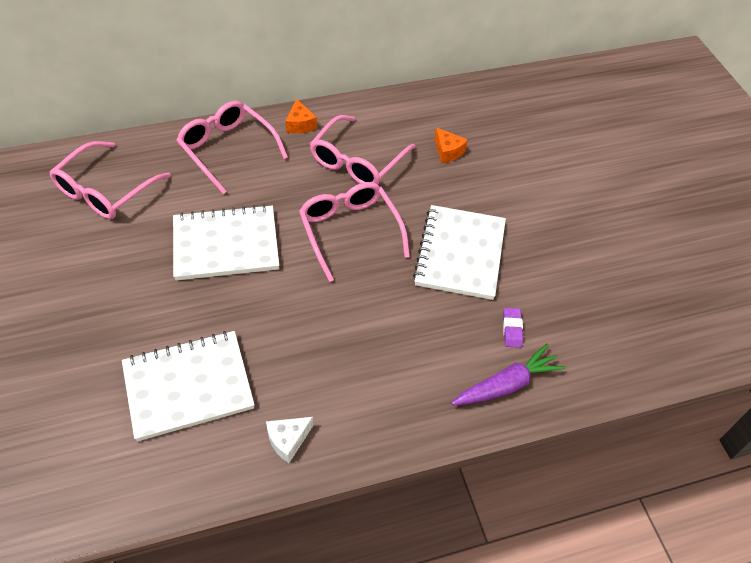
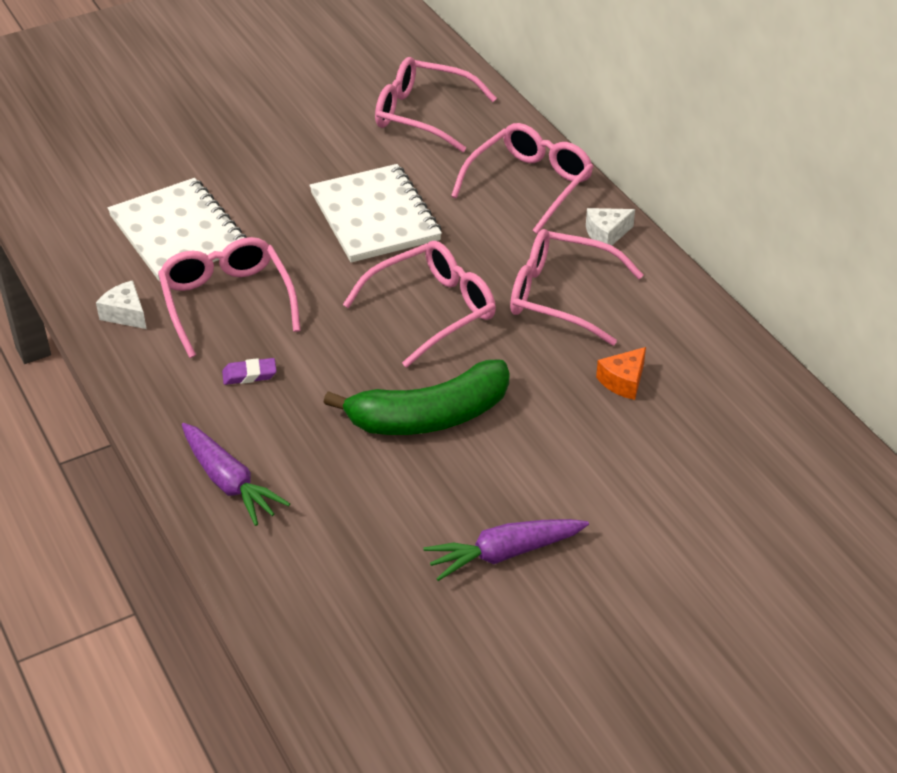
camera: 80 degrees right, 10 degrees down
orange cheese [286,99,317,133] -> white cheese [586,208,635,245]
white notebook [413,205,506,300] -> green banana [323,359,510,435]
purple eraser [503,308,523,348] -> purple eraser moved to [222,358,276,385]
none -> pink glasses [158,237,301,358]
none -> purple carrot [423,519,589,581]

